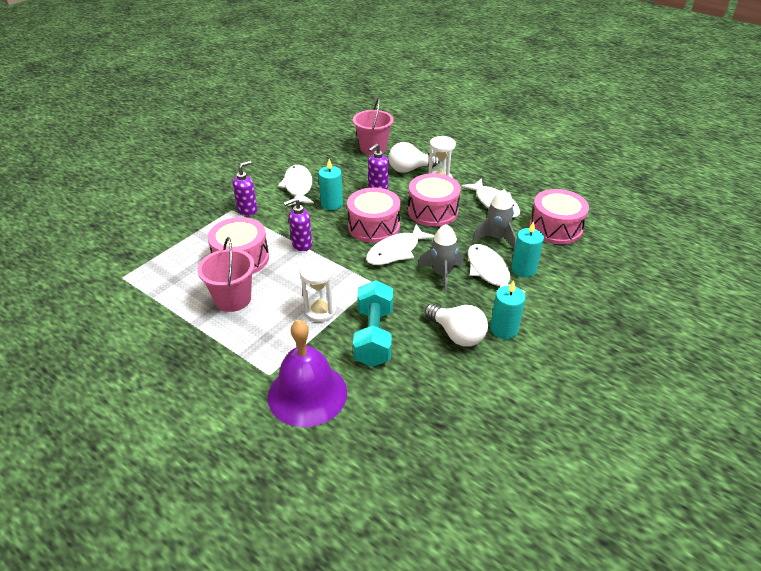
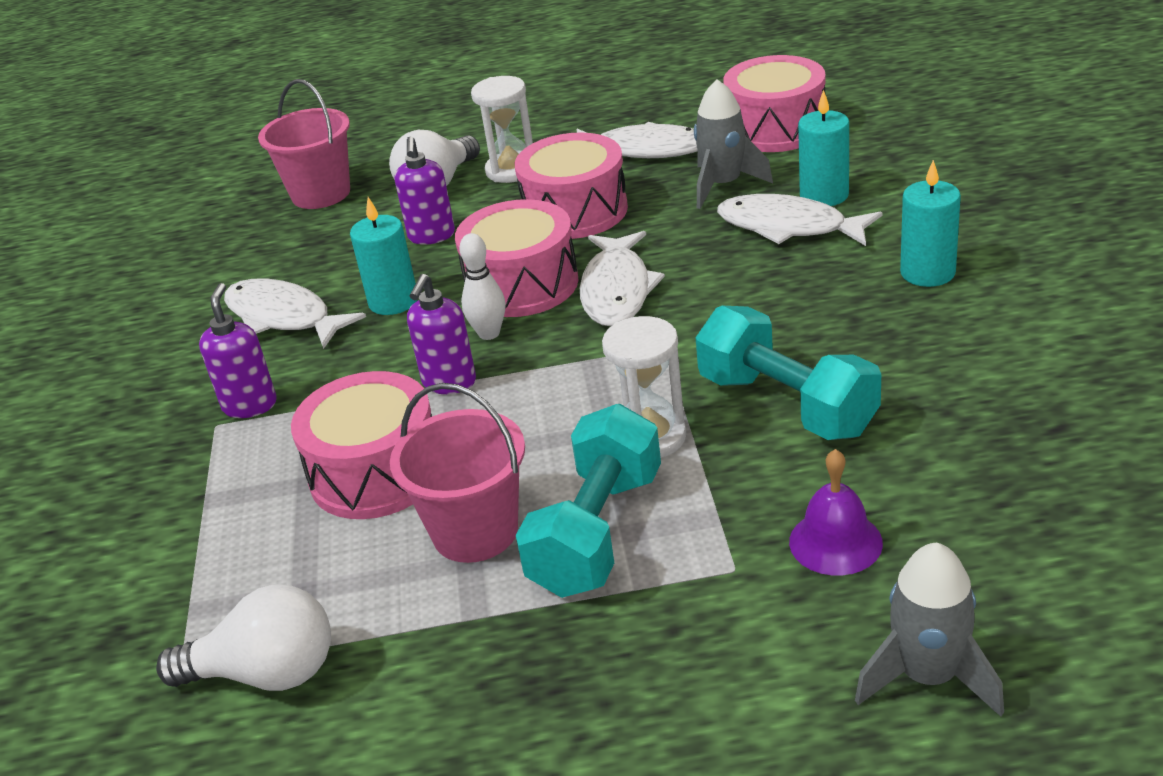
camera: 40 degrees left, 5 degrees down
purple bell [268,319,347,427] -> purple bell [789,449,883,576], size x0.53
grey rocket [418,224,463,292] -> grey rocket moved to [855,543,1004,716]
white light bulb [425,304,488,347] -> white light bulb moved to [156,584,331,691]
none -> white bowling pin [459,233,505,340]
none -> turquoise dumbbell [516,404,661,598]

